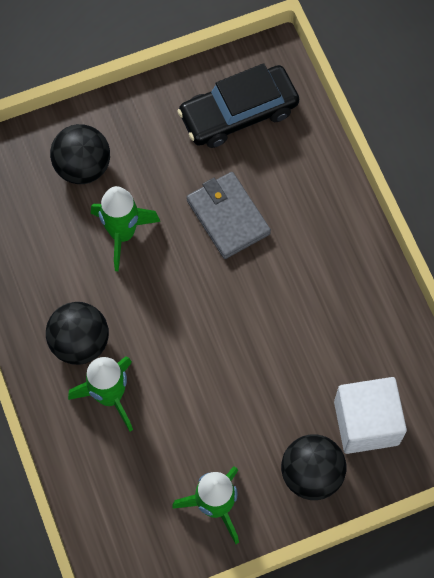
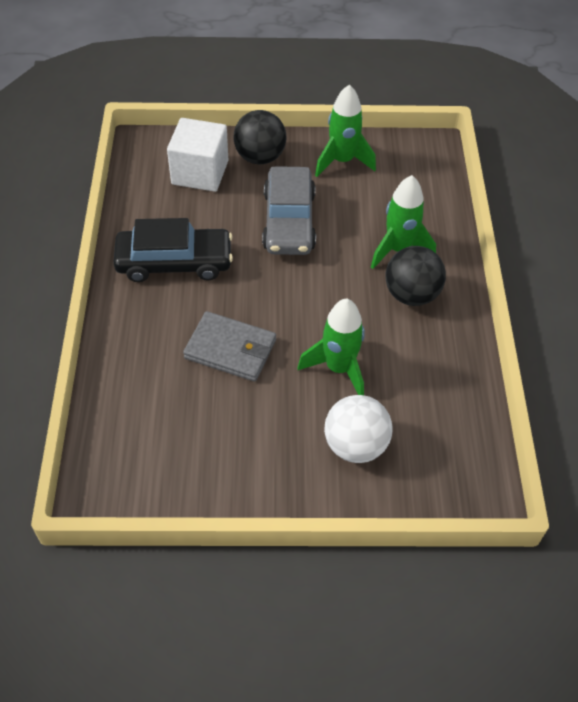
camera: 160 degrees left, 15 degrees down
black ball [50,124,110,184] -> white ball [324,395,393,463]
black car [177,63,299,148] -> black car moved to [113,218,233,282]
grey wallet [187,172,271,259] -> grey wallet turned 60 degrees counterclockwise [183,311,276,382]
none -> grey car [262,166,316,255]

